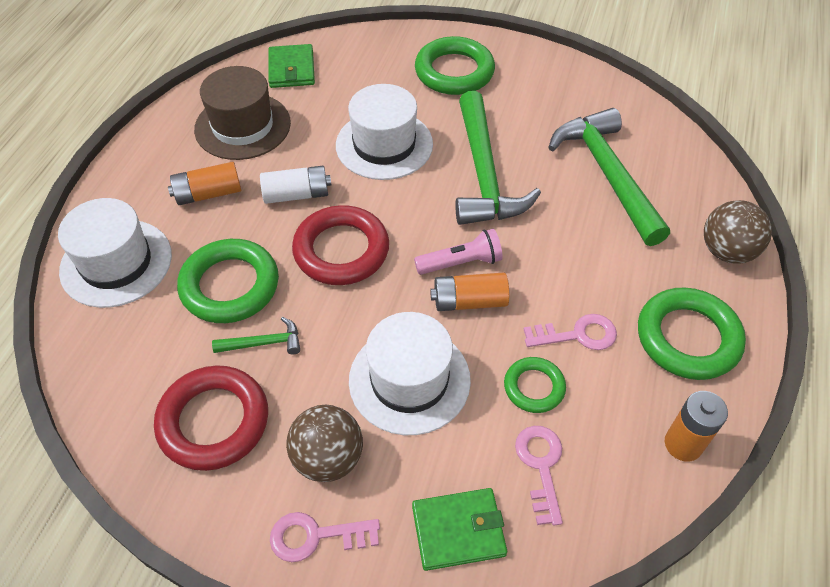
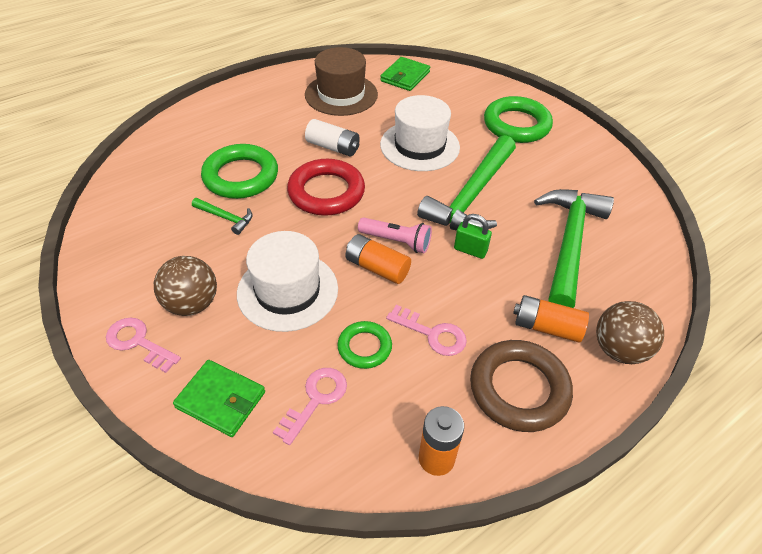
camera: 35 degrees right, 5 degrees down
white hat [58,198,172,308] -> none
red ring [154,365,268,471] -> none
orange battery [168,162,241,205] -> orange battery moved to [513,295,589,343]
green ring [638,287,746,380] -> brown ring [470,340,573,432]
none -> green padlock [454,214,492,259]

